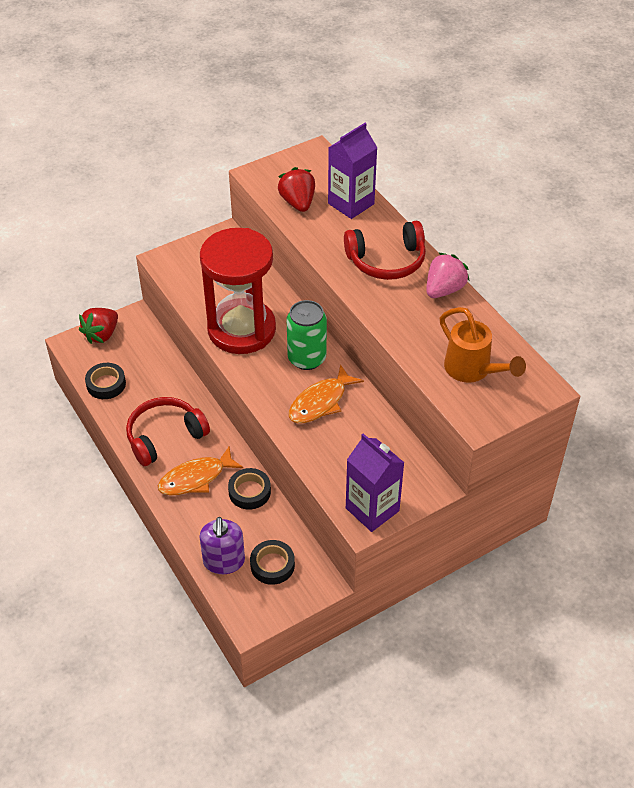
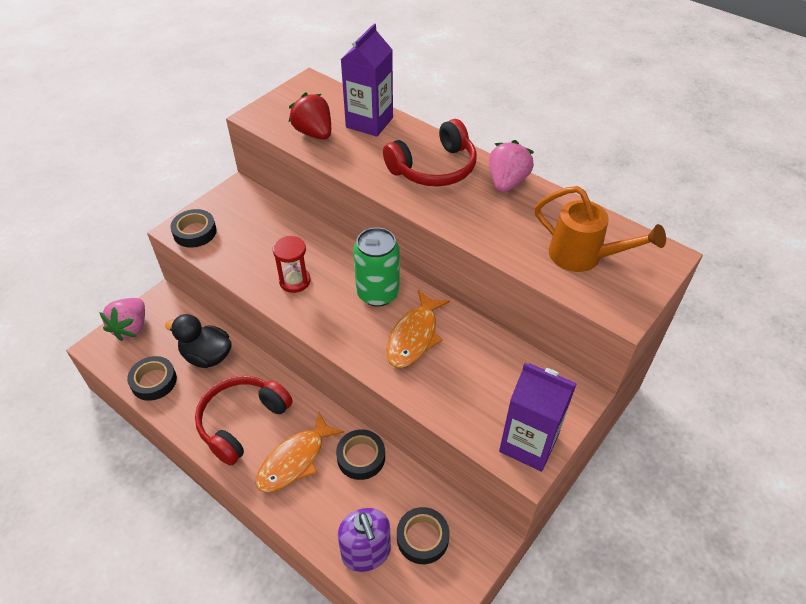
camera: 20 degrees left, 0 degrees up
red strawberry [79,308,118,344] -> pink strawberry [99,298,145,341]
red hourglass [200,228,276,354] -> red hourglass [273,236,311,293], size x0.41
none -> black duck [165,314,232,368]
none -> black tape [170,209,217,248]

